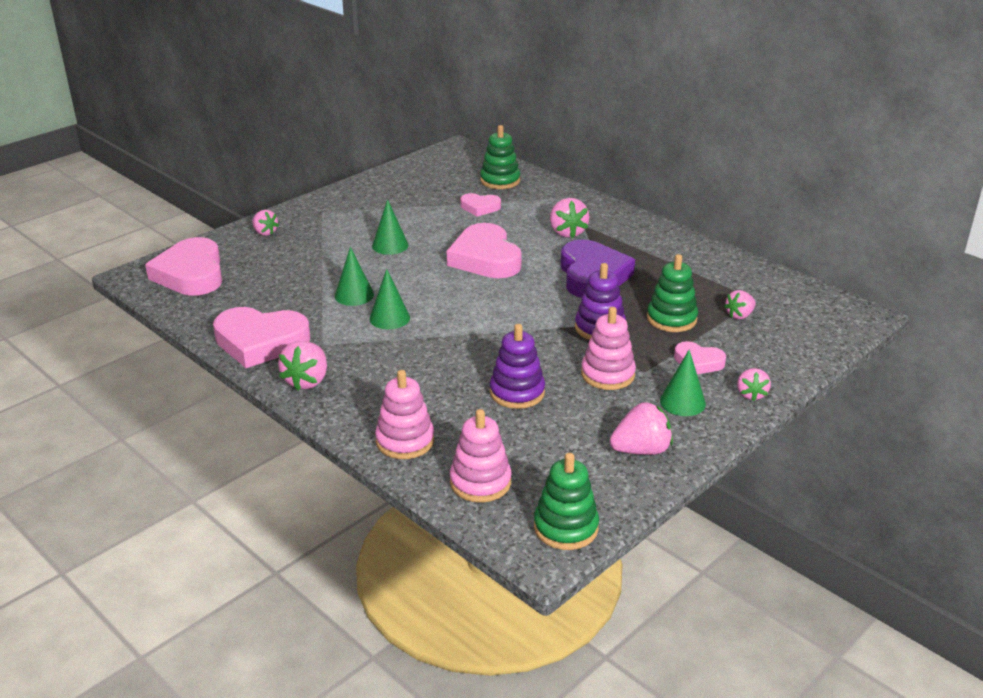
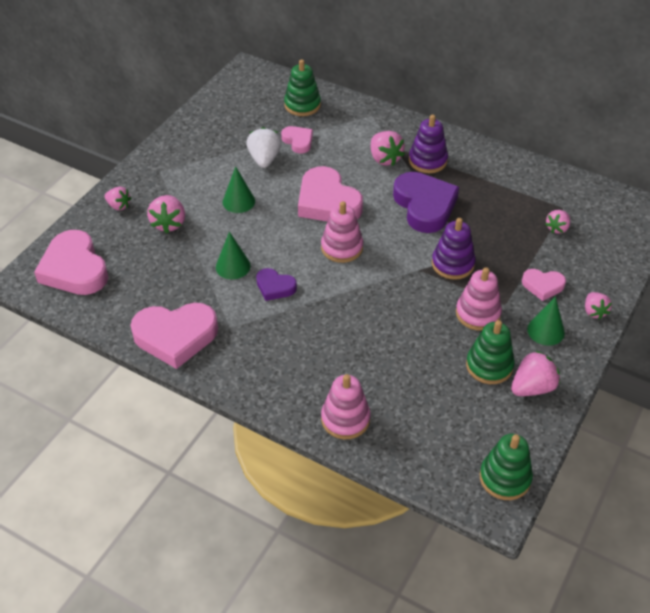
camera: 15 degrees left, 15 degrees up
pink strawberry [278,341,327,390] -> pink strawberry moved to [147,195,185,233]
green cone [369,269,410,329] -> purple heart [256,268,297,301]
pink stacking toy [450,409,512,503] -> pink stacking toy moved to [321,201,363,263]
pink heart [460,193,501,217] -> pink heart turned 120 degrees counterclockwise [281,126,313,154]
purple stacking toy [490,324,545,409] -> purple stacking toy moved to [409,115,448,173]
green stacking toy [647,254,698,332] -> green stacking toy moved to [466,320,515,384]
none -> white strawberry [246,127,281,168]

